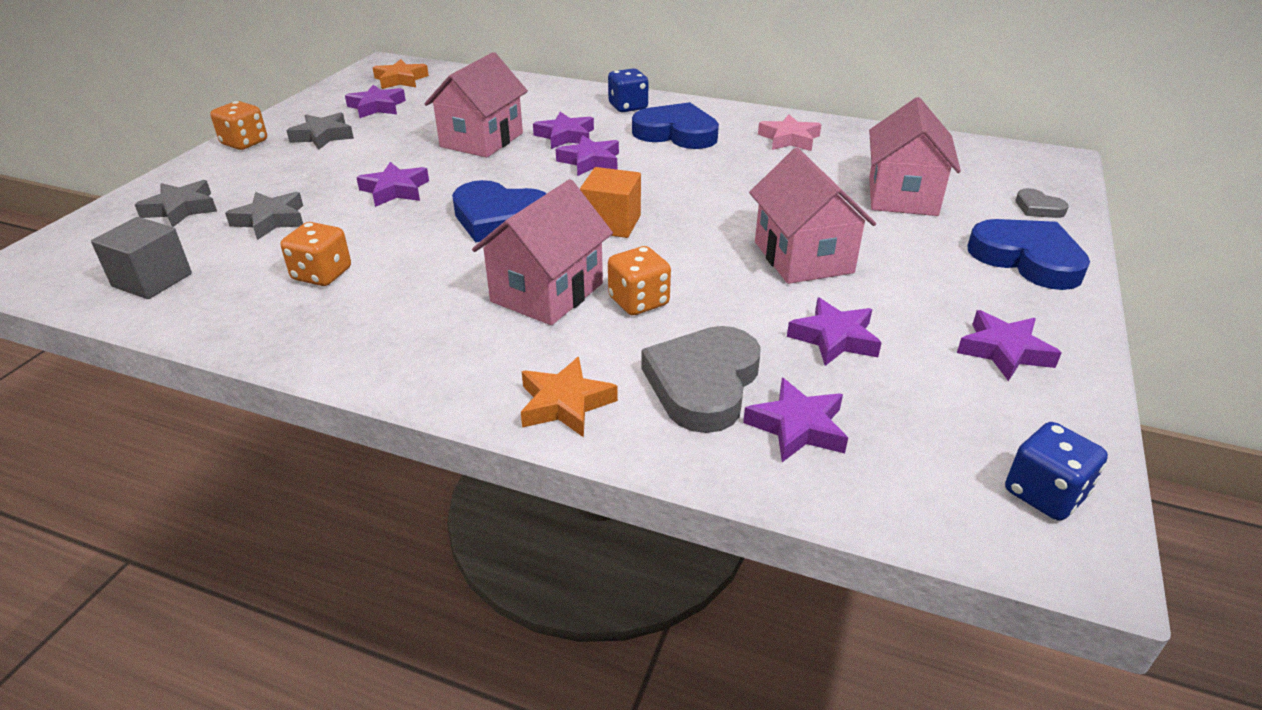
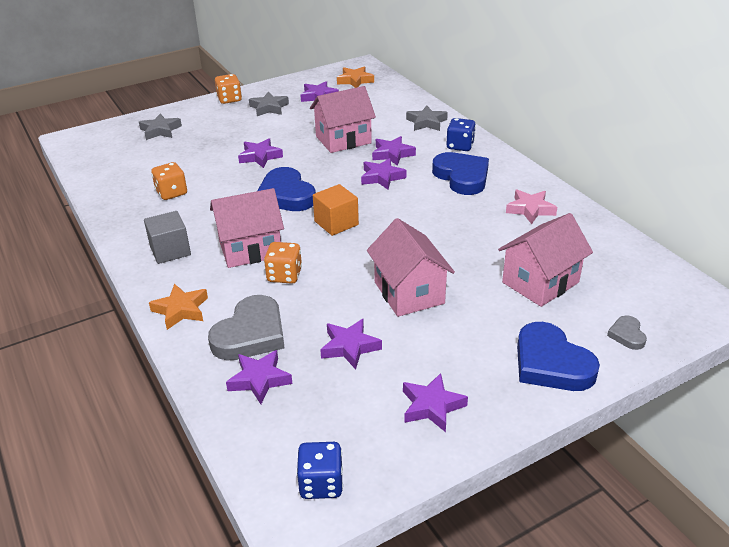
camera: 40 degrees right, 0 degrees up
grey cube [91,217,192,299] -> grey cube moved to [144,211,191,264]
grey star [225,192,303,240] -> grey star moved to [406,106,448,131]
grey heart [641,326,761,433] -> grey heart turned 150 degrees clockwise [208,295,284,360]
pink house [749,148,876,284] -> pink house turned 45 degrees counterclockwise [367,218,455,317]
blue heart [967,219,1090,290] -> blue heart turned 150 degrees clockwise [517,322,600,391]

